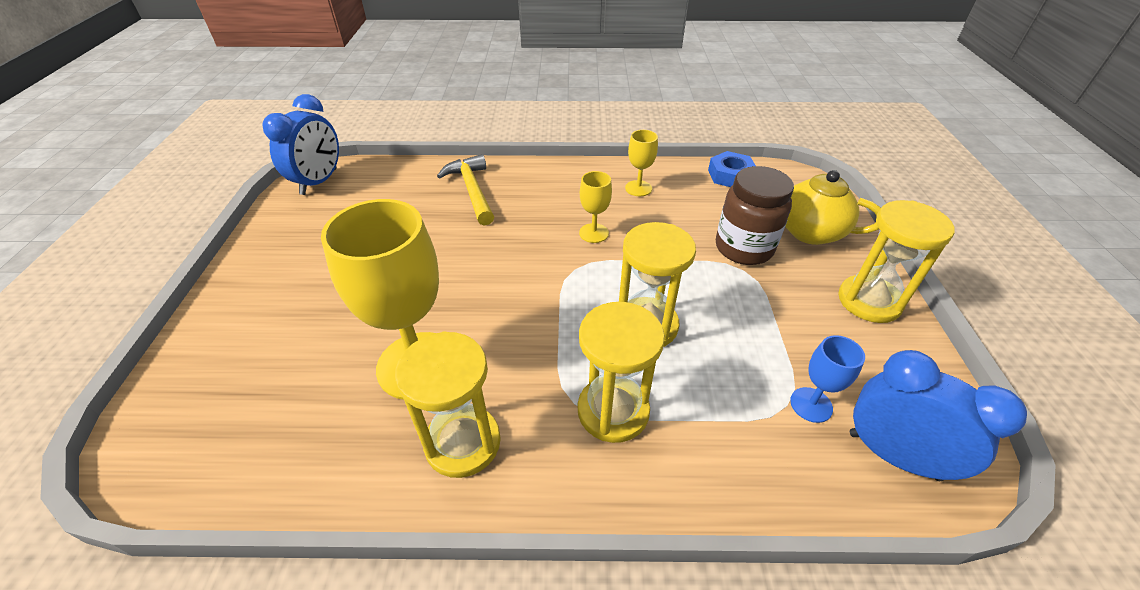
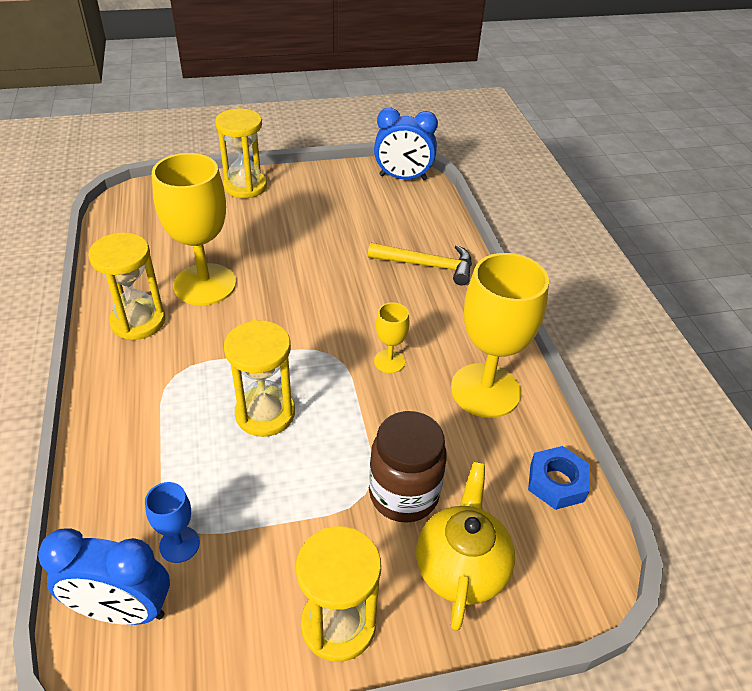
camera: 75 degrees right, 0 degrees up
yellow hammer [437,154,494,226] -> yellow hammer turned 45 degrees clockwise [368,243,472,286]
yellow hourglass [578,302,665,443] -> yellow hourglass moved to [215,108,267,198]
yellow goblet [625,130,658,196] -> yellow goblet [451,253,549,418], size x2.16
blue clock [850,350,1027,481] -> blue clock turned 75 degrees clockwise [38,528,170,625]

